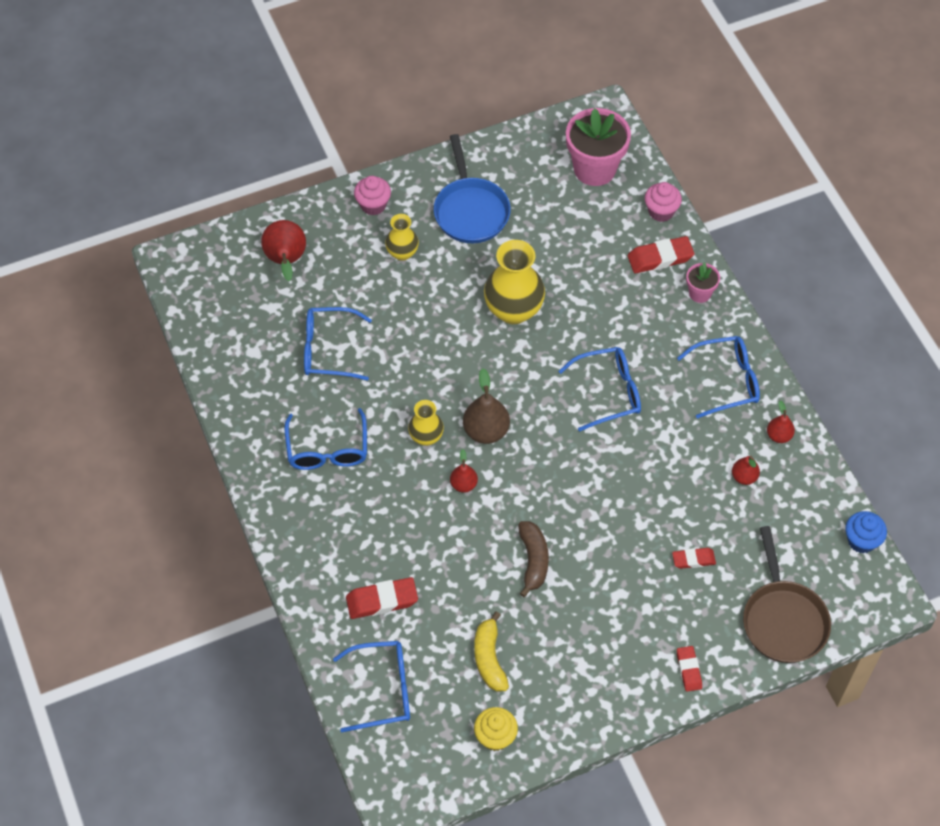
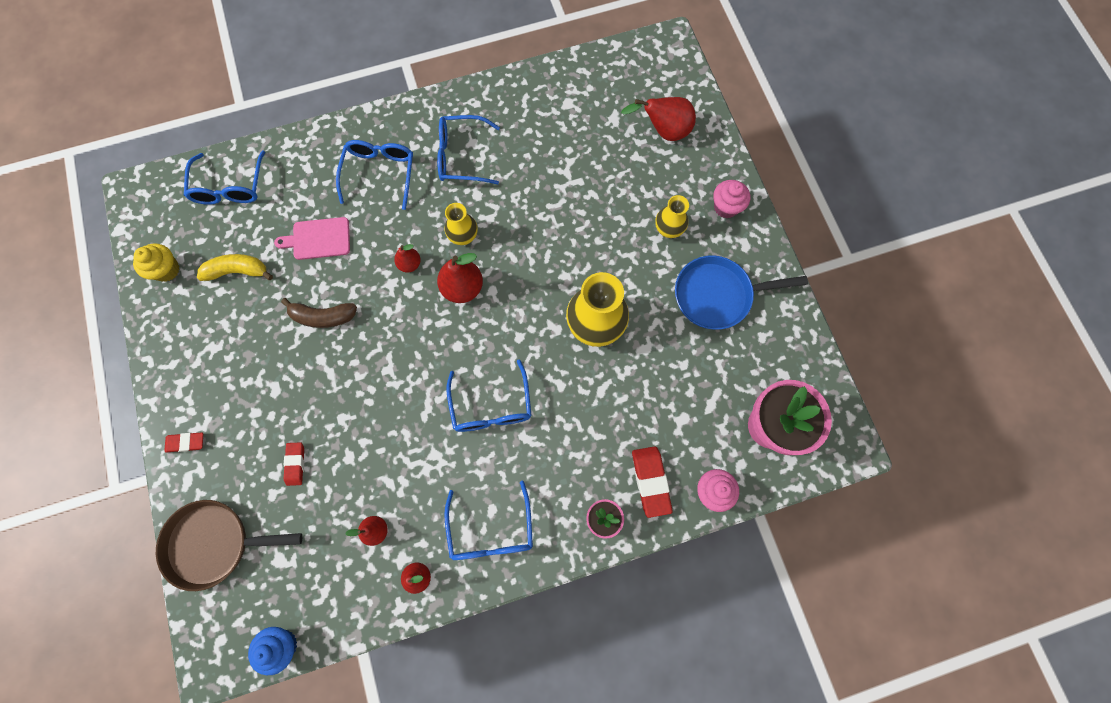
camera: 95 degrees right, 15 degrees up
blue glasses [304,307,372,381] -> blue glasses moved to [336,140,413,210]
red eraser [346,577,418,619] -> none
brown pear [463,368,510,444] -> red pear [437,253,483,303]
none -> pink cutting board [274,217,350,260]

